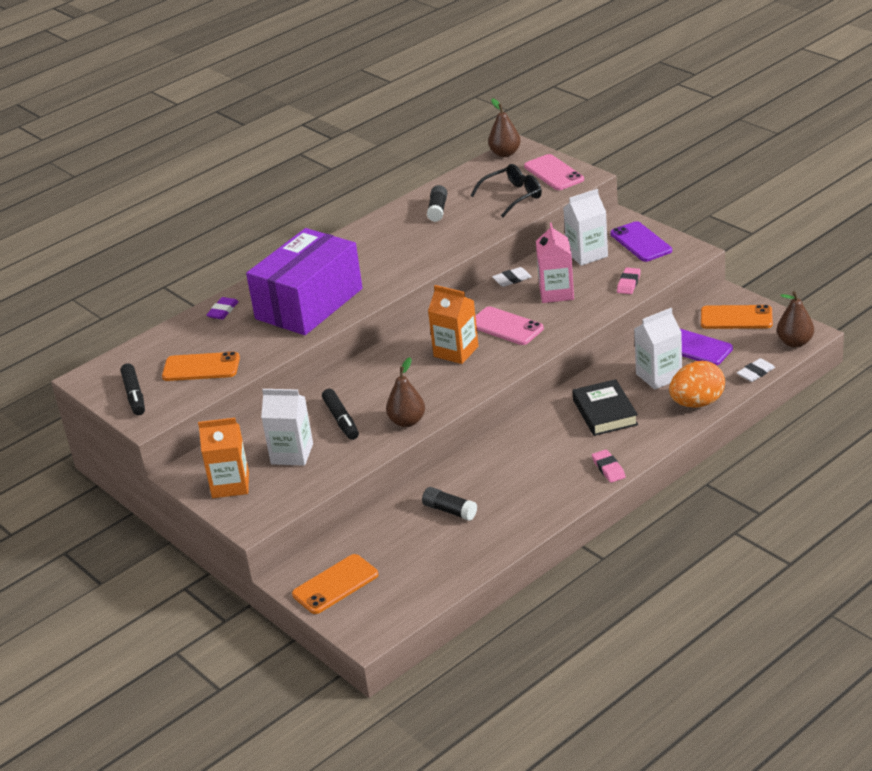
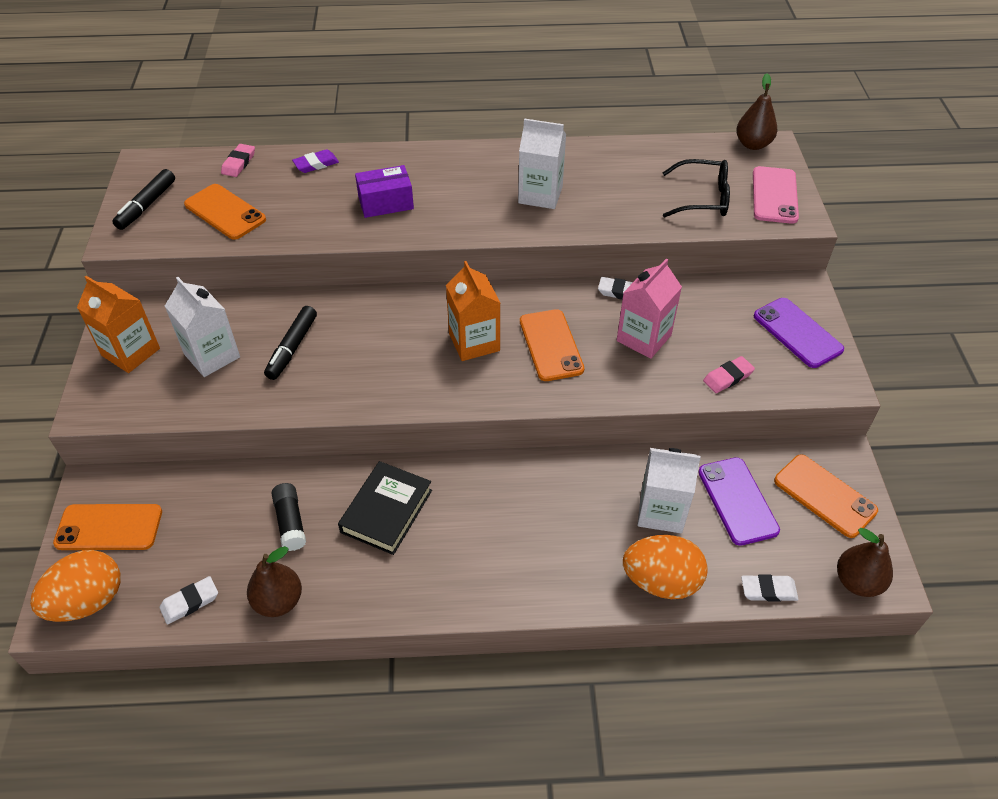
camera: 35 degrees right, 15 degrees up
purple box [246,228,363,335] -> purple box [355,165,414,218], size x0.46
brown pear [386,357,425,427] -> brown pear moved to [247,546,302,617]
black glue stick [427,185,447,222] -> none
pink phone [475,306,544,345] -> orange phone [520,309,585,381]
white carton [563,189,608,266] -> white carton moved to [518,118,566,209]
black book [573,379,638,436] -> black book moved to [338,461,432,555]
pink eraser [592,449,626,483] -> pink eraser moved to [221,144,255,177]
purple phone [610,221,672,262] -> purple phone turned 45 degrees counterclockwise [754,298,844,368]
none -> orange egg [30,550,121,622]
none -> white eraser [160,576,218,624]

